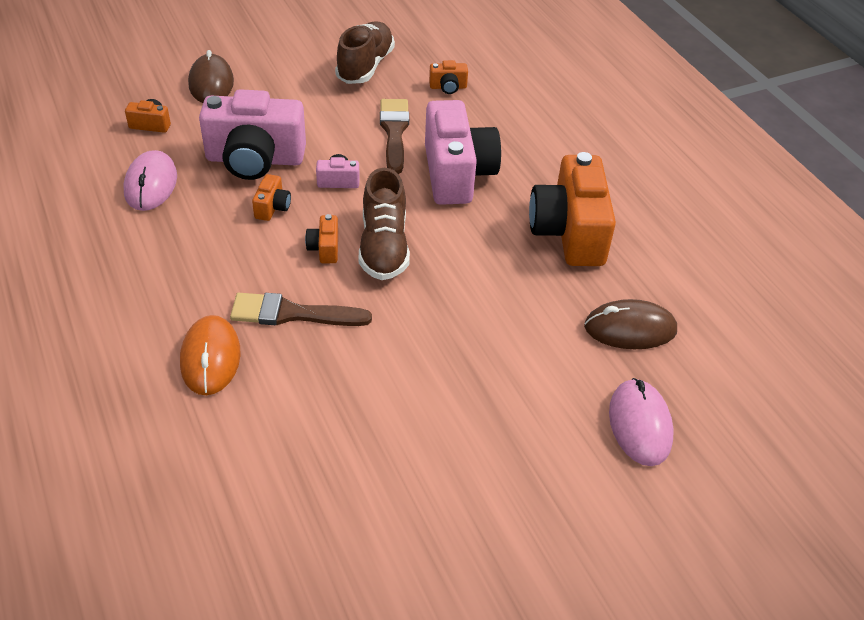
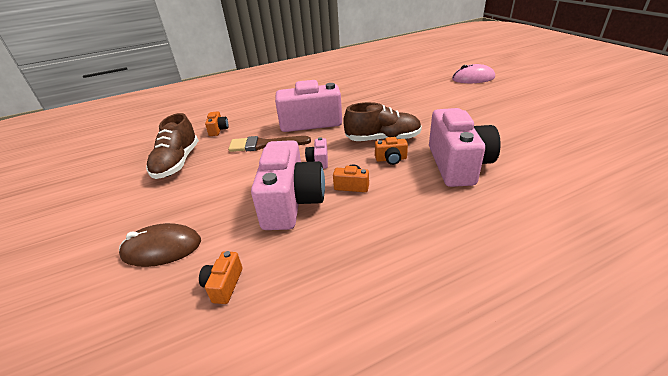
camera: 85 degrees left, 10 degrees down
pink mouse [124,150,177,211] -> none
orange mouse [180,315,240,395] -> none
brown brush [230,293,372,326] -> pink camera [429,108,501,187]
brown shoe [335,21,395,84] -> brown shoe turned 105 degrees counterclockwise [146,113,199,179]
orange camera [529,152,616,266] -> none
brown mouse [584,299,677,349] -> none

